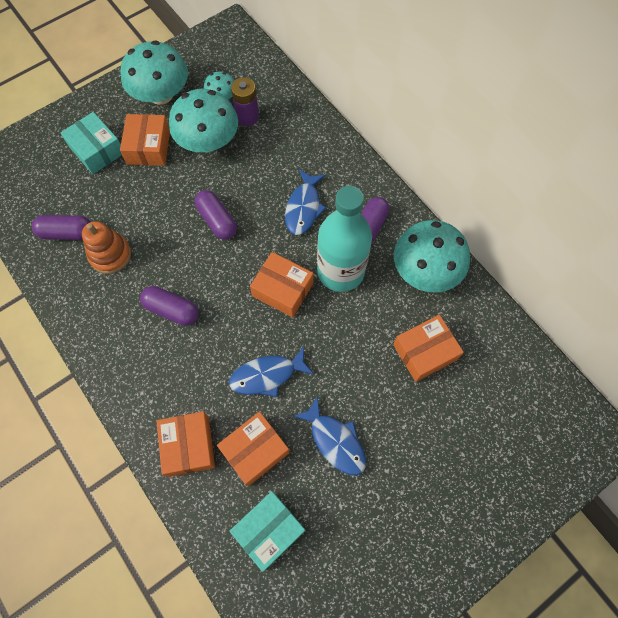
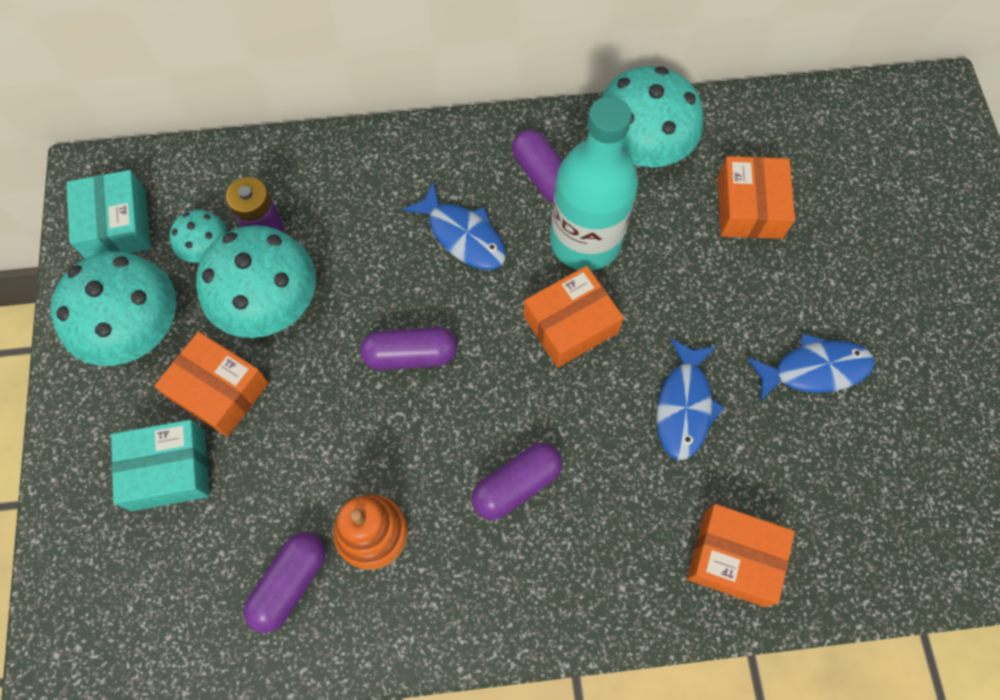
camera: 60 degrees left, 0 degrees up
orange box [217,412,290,486] -> none
turquoise box [230,491,305,572] -> turquoise box moved to [66,170,150,258]

